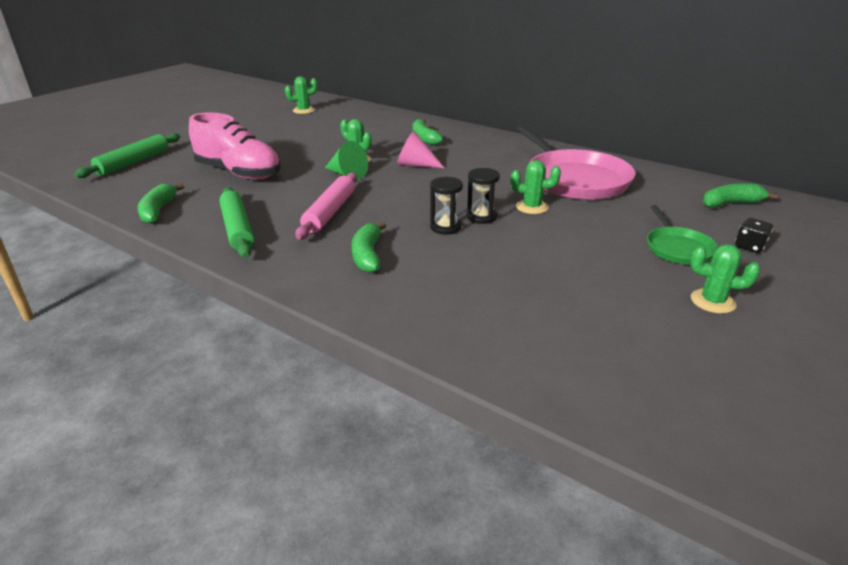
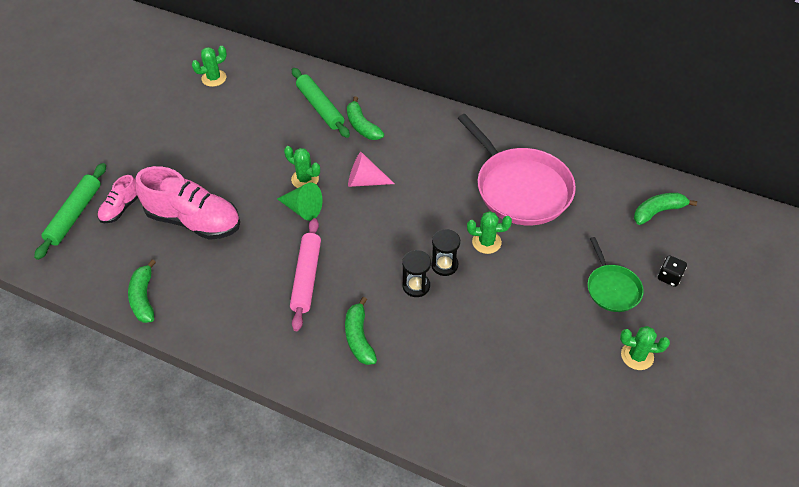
camera: 10 degrees left, 20 degrees up
green rolling pin [219,187,254,258] -> green rolling pin moved to [292,68,350,138]
none -> pink shoe [98,175,138,223]

